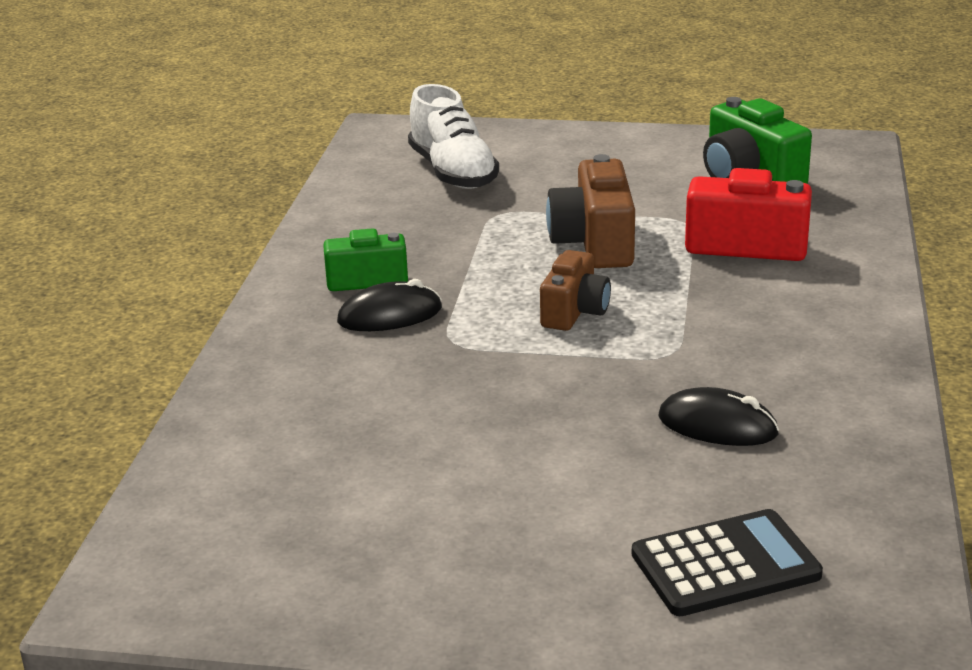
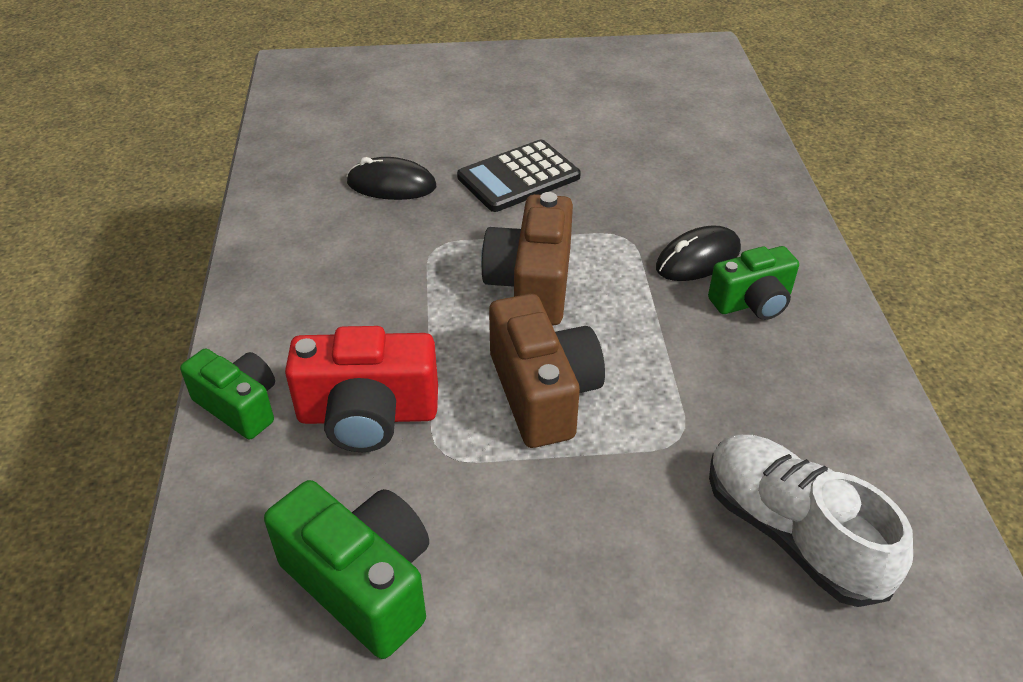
camera: 165 degrees right, 15 degrees up
brown camera [540,250,611,331] -> brown camera [481,192,573,325], size x1.52
black calculator [632,509,823,616] -> black calculator moved to [457,140,581,212]
none -> green camera [180,348,275,439]

